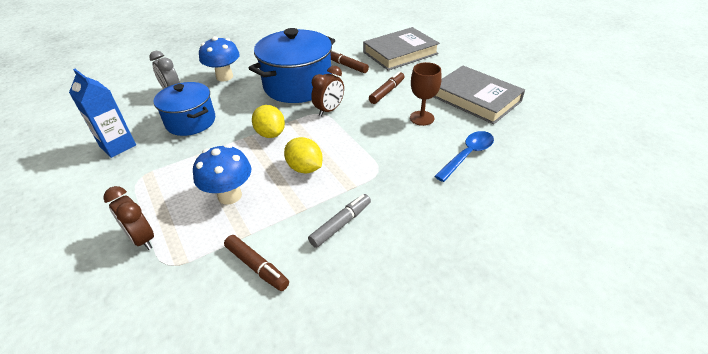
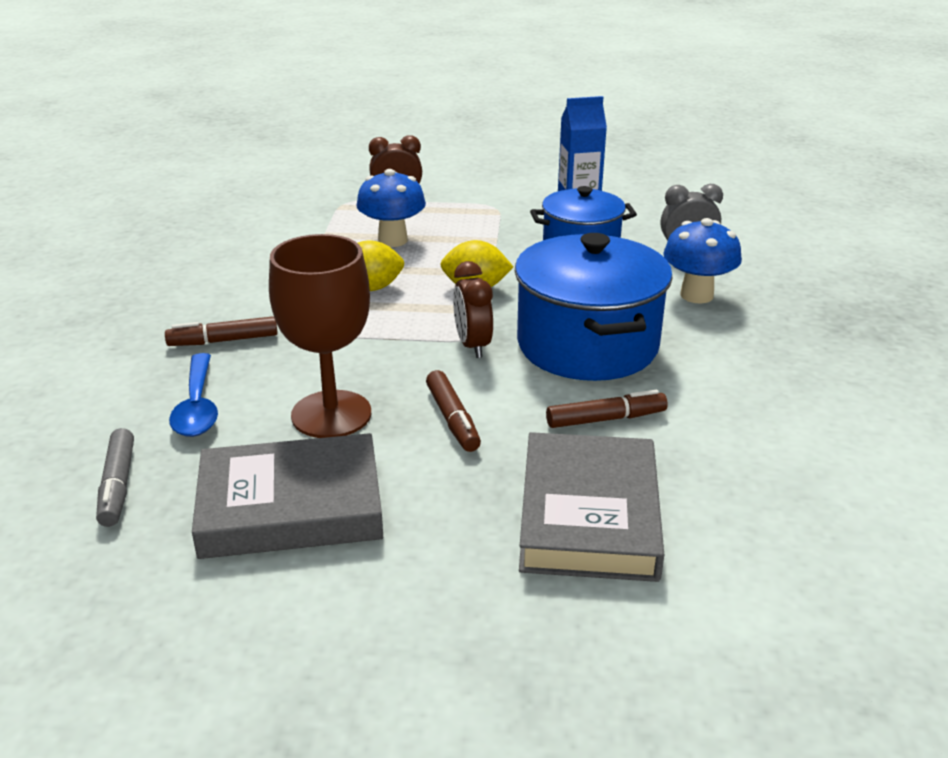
camera: 125 degrees right, 10 degrees down
brown marker [224,235,289,291] -> brown marker moved to [165,316,278,346]
grey marker [308,194,371,248] -> grey marker moved to [96,428,134,527]
brown goblet [410,62,442,126] -> brown goblet [269,234,371,438], size x1.60

